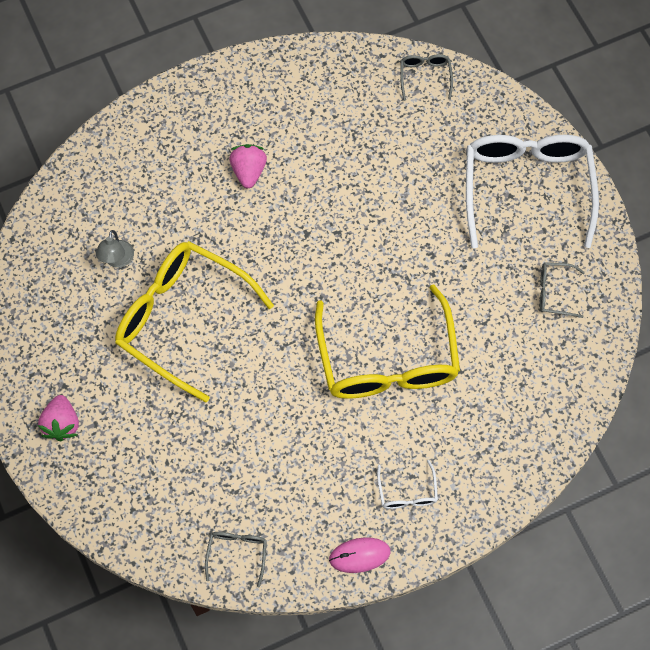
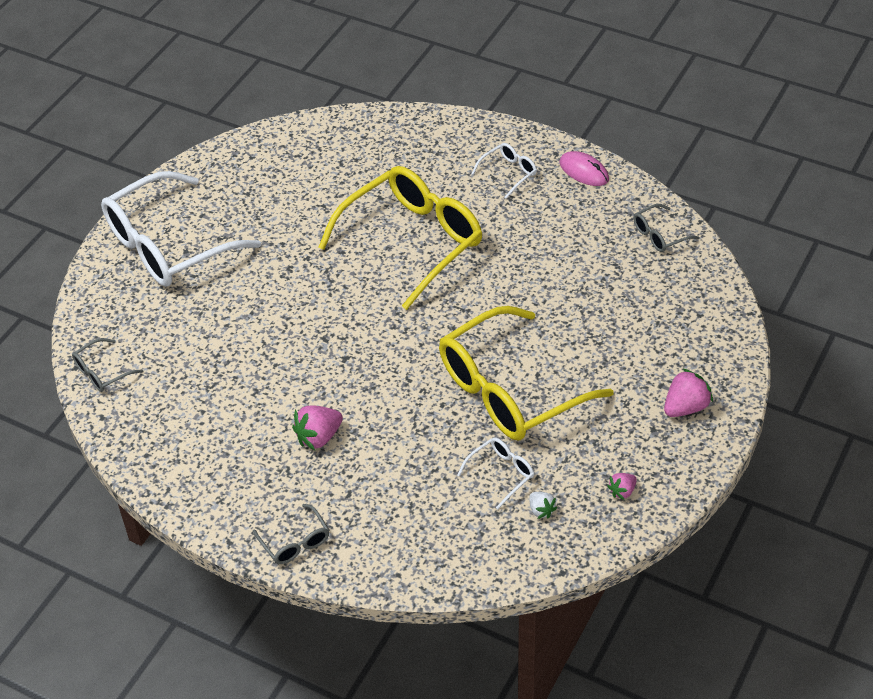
camera: 125 degrees left, 20 degrees down
grey lamp [96,230,134,268] -> white glasses [457,438,534,509]
yellow glasses [115,241,274,402] -> yellow glasses turned 60 degrees clockwise [439,306,614,441]
grey glasses [540,262,585,318] -> grey glasses moved to [253,504,329,564]
none -> white strawberry [529,492,557,519]
none -> pink strawberry [607,473,637,500]

